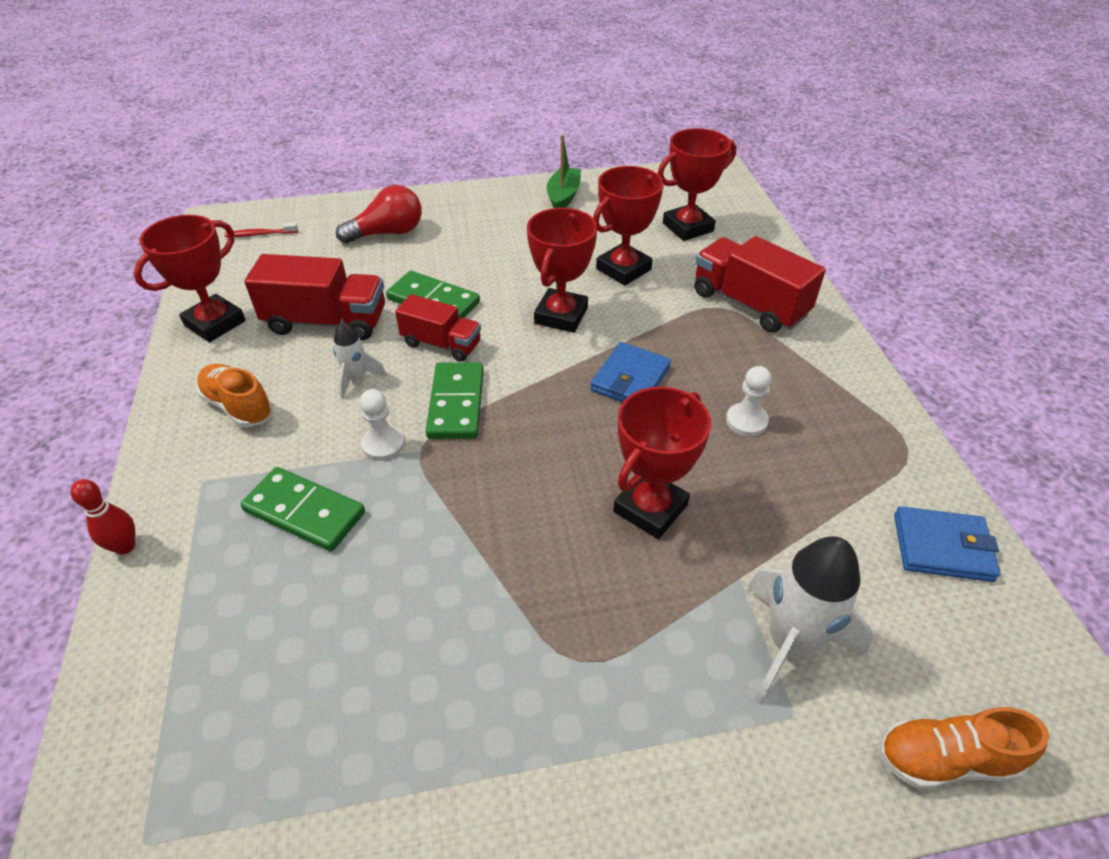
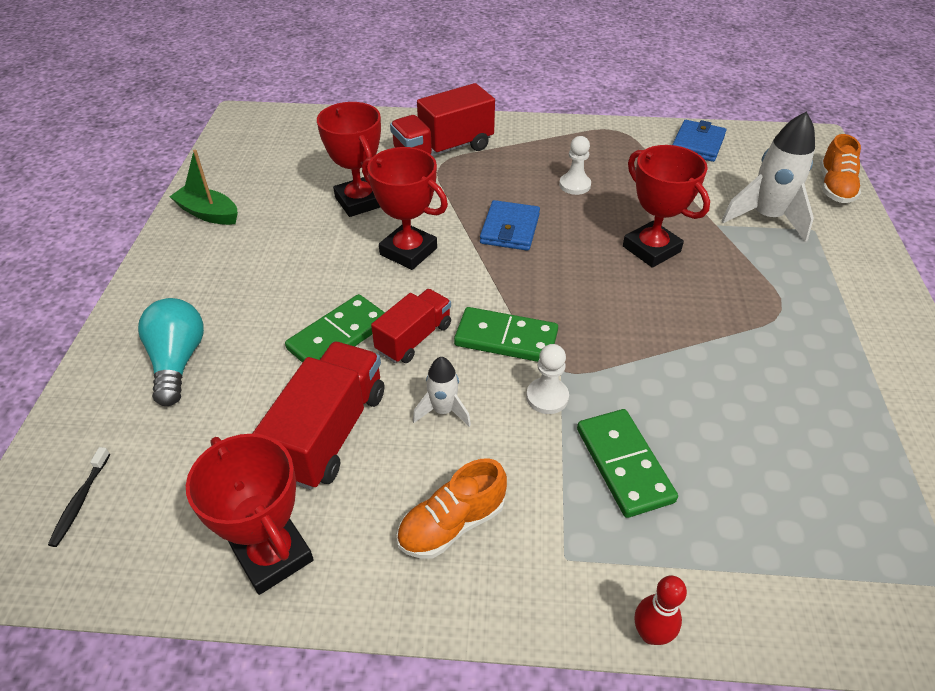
camera: 75 degrees left, 0 degrees up
red toothbrush [225,223,298,237] -> black toothbrush [48,447,110,547]
green domino [240,467,365,551] -> green domino turned 60 degrees counterclockwise [577,409,678,518]
red light bulb [336,185,422,244] -> turquoise light bulb [138,298,204,406]
blue wallet [590,342,671,402] -> blue wallet turned 60 degrees clockwise [480,200,540,251]
red trophy [658,128,736,241] -> none

